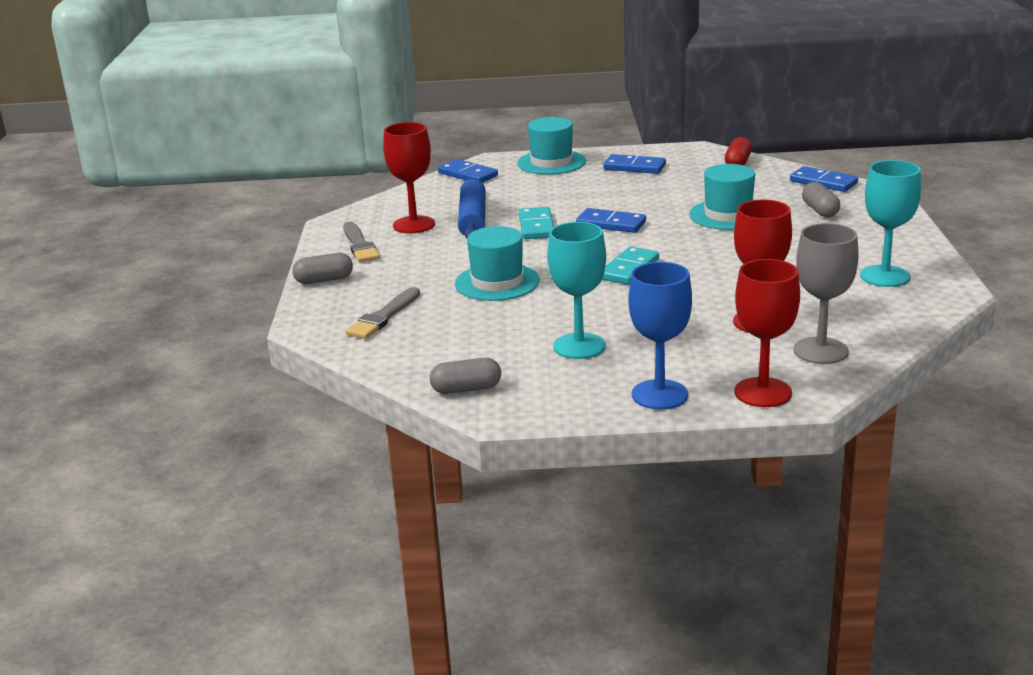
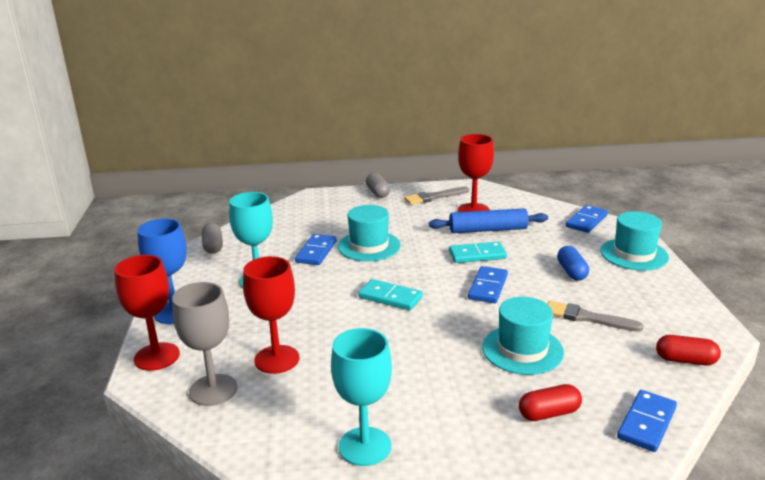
camera: 85 degrees right, 0 degrees up
grey brush [346,287,420,339] -> grey brush moved to [548,301,644,332]
blue domino [603,154,666,174] -> blue domino moved to [295,234,337,265]
grey capsule [802,182,840,217] -> red capsule [519,384,582,421]
none -> blue capsule [557,246,589,281]

